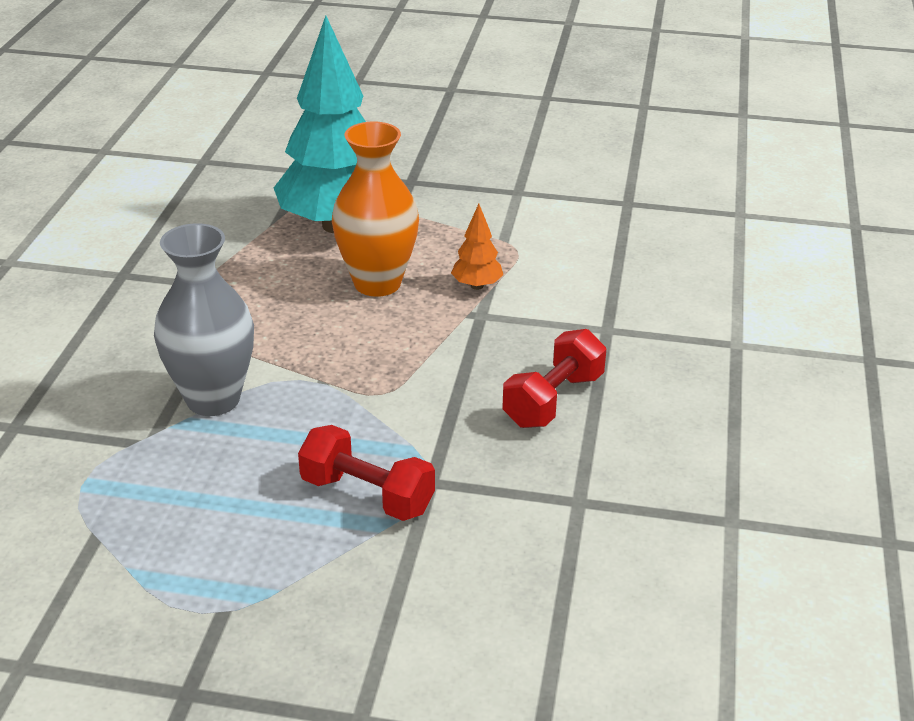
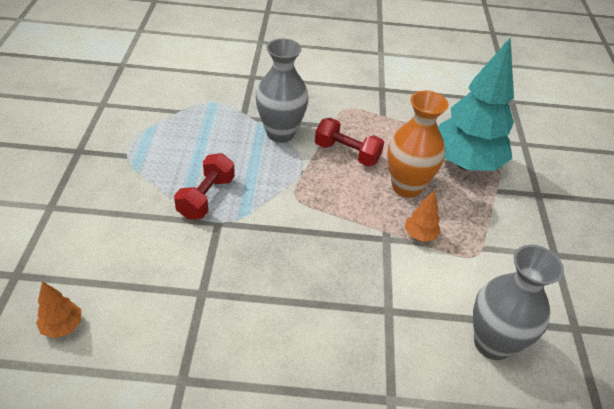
camera: 80 degrees right, 10 degrees up
red dumbbell [502,329,606,428] -> red dumbbell moved to [315,118,384,167]
none -> orange tree [36,281,81,339]
none -> grey vase [473,245,564,360]

